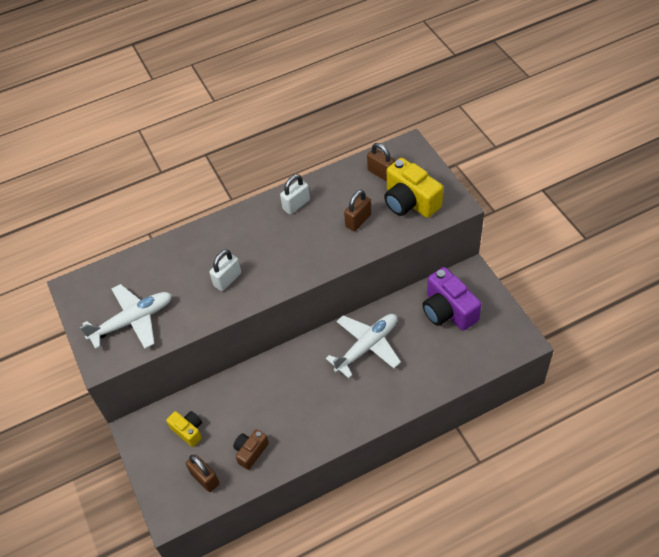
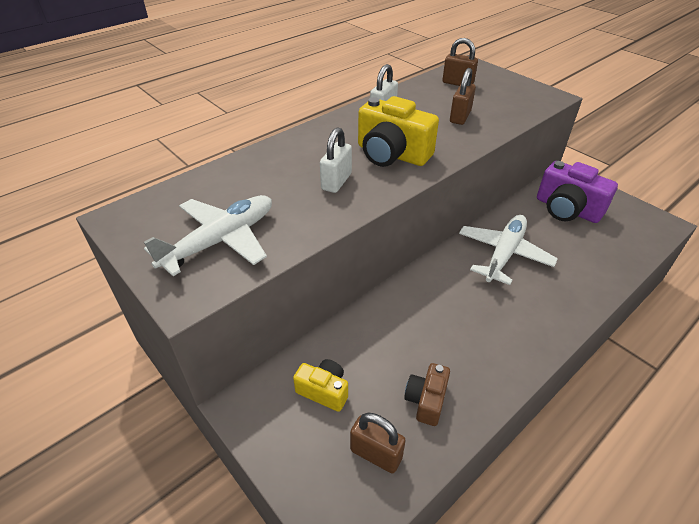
camera: 20 degrees left, 10 degrees down
yellow camera [384,158,443,218] -> yellow camera moved to [358,96,439,167]

